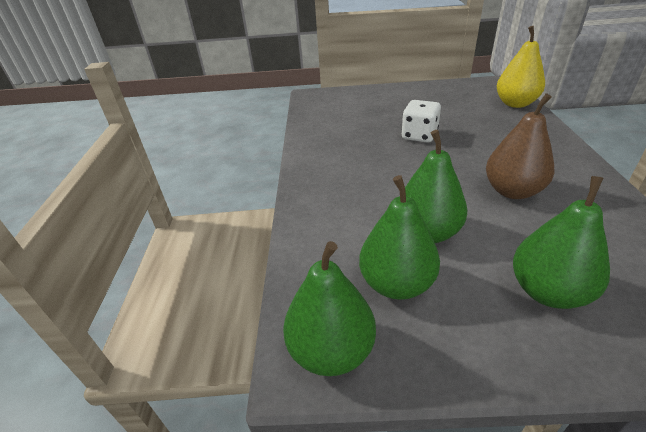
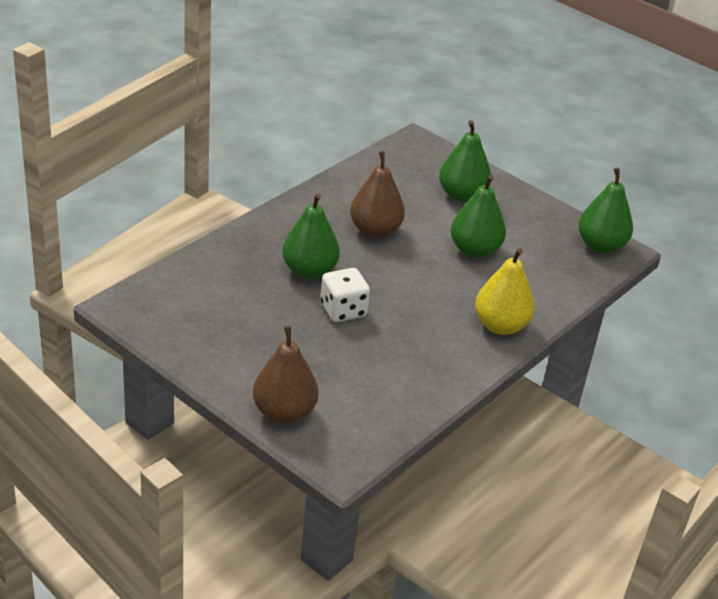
camera: 145 degrees left, 0 degrees up
green pear [359,175,440,300] -> green pear moved to [282,193,340,279]
yellow pear [497,26,545,108] -> yellow pear moved to [475,248,535,335]
none -> brown pear [253,326,318,424]

